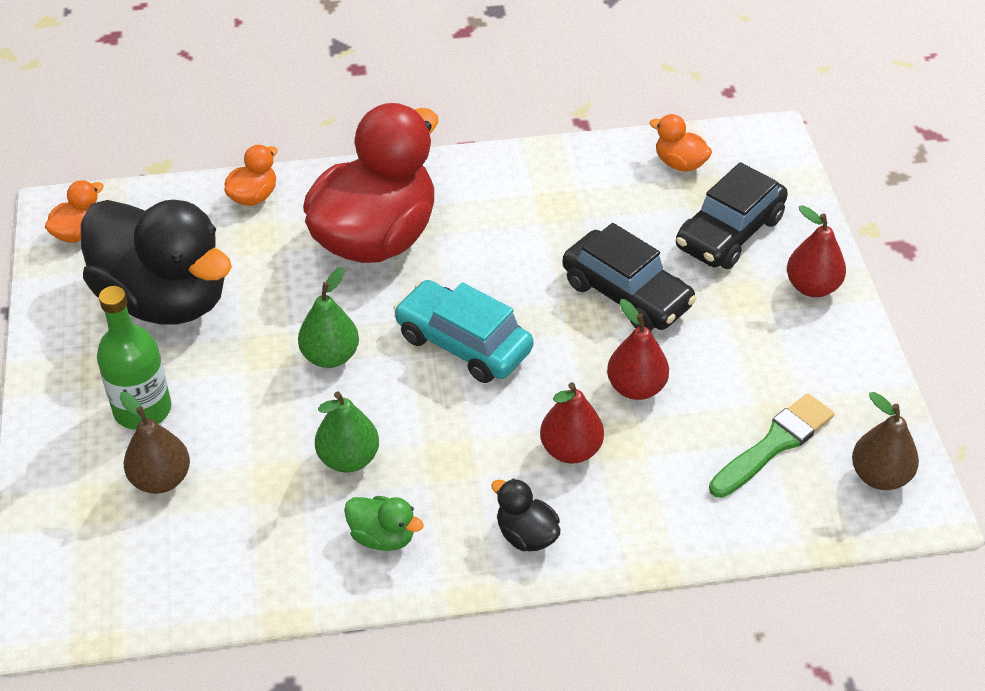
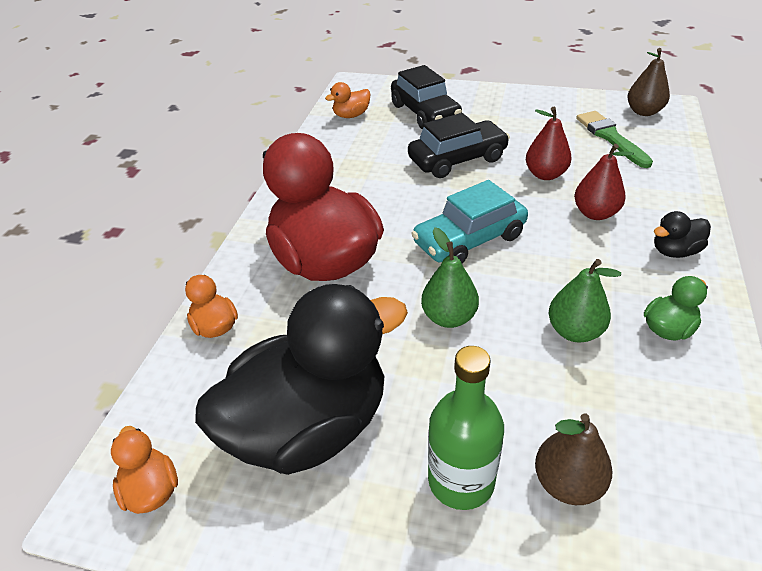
camera: 65 degrees left, 5 degrees down
red pear [787,205,846,297] -> none

